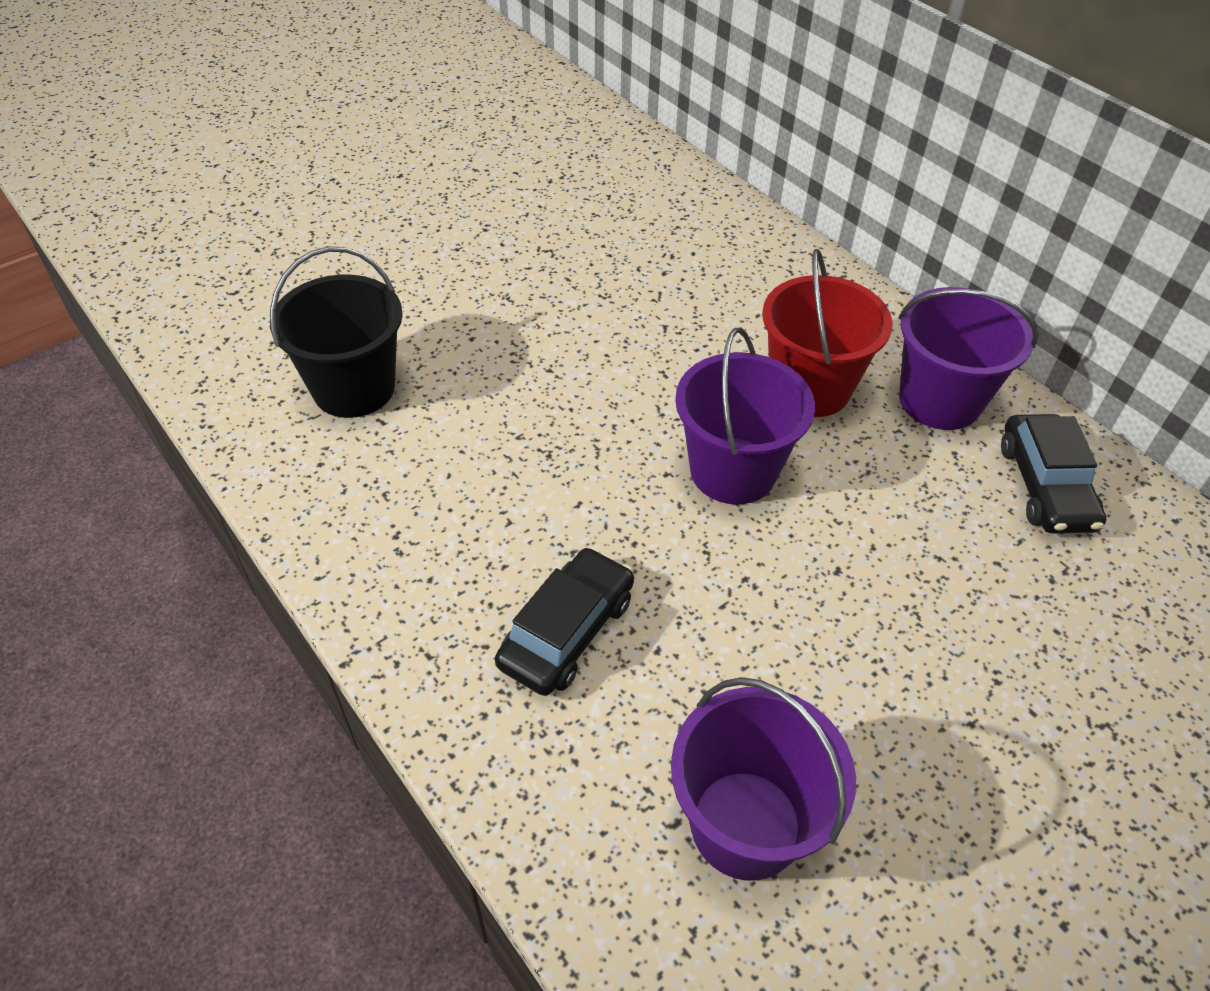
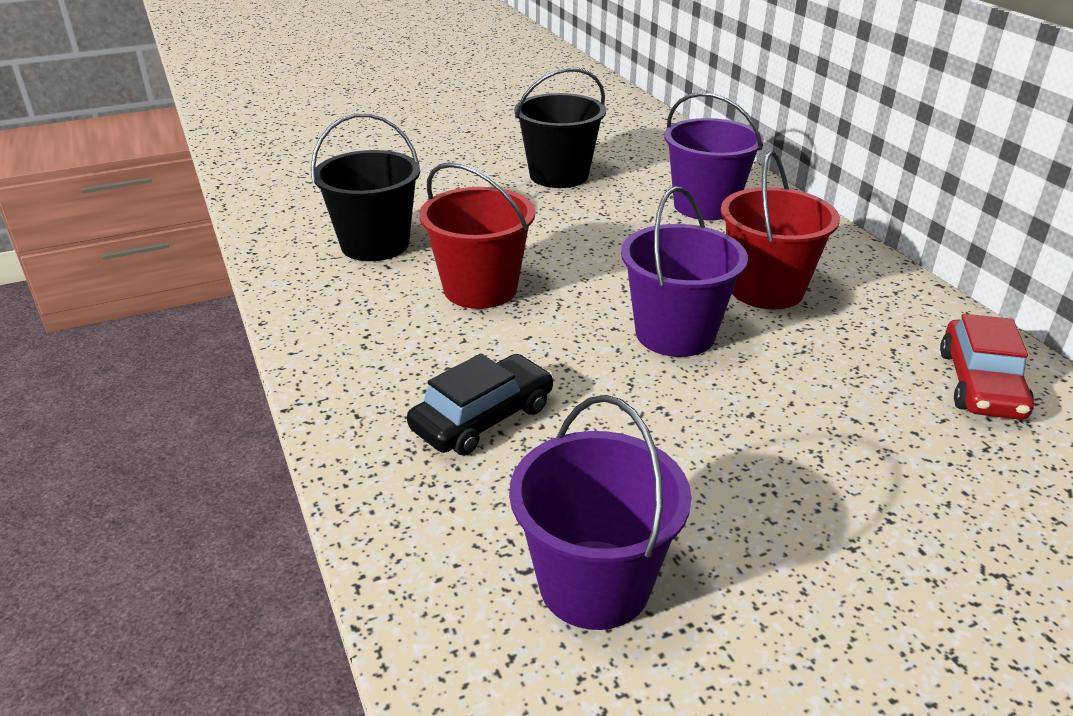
camera: 15 degrees right, 15 degrees down
purple bucket [898,287,1039,430] -> purple bucket moved to [664,92,764,220]
black car [1001,414,1106,534] -> red car [940,314,1034,420]
none -> red bucket [419,162,535,309]
none -> black bucket [514,68,606,188]

